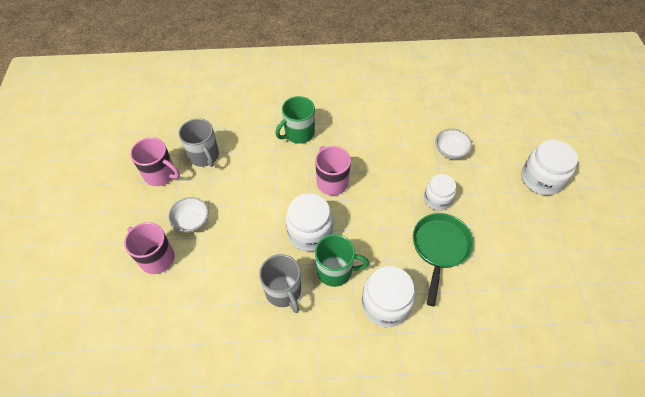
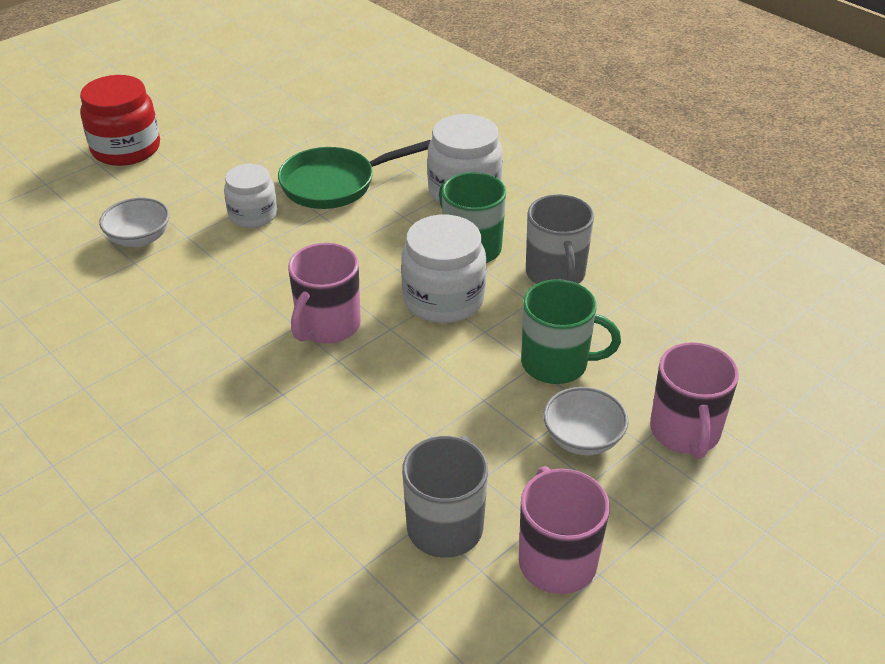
camera: 130 degrees left, 15 degrees down
grey mug [259,254,301,313] -> grey mug turned 150 degrees clockwise [526,194,594,284]
green mug [275,96,315,144] -> green mug moved to [521,279,621,384]
white jar [521,140,578,195] -> red jar [80,75,160,166]

